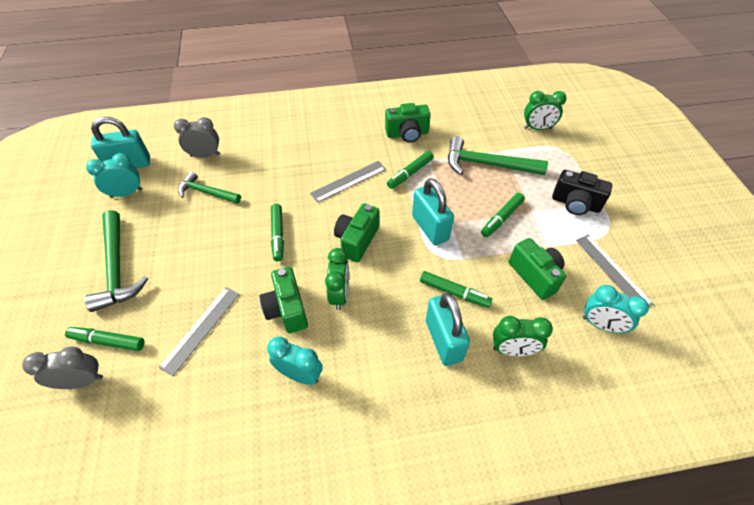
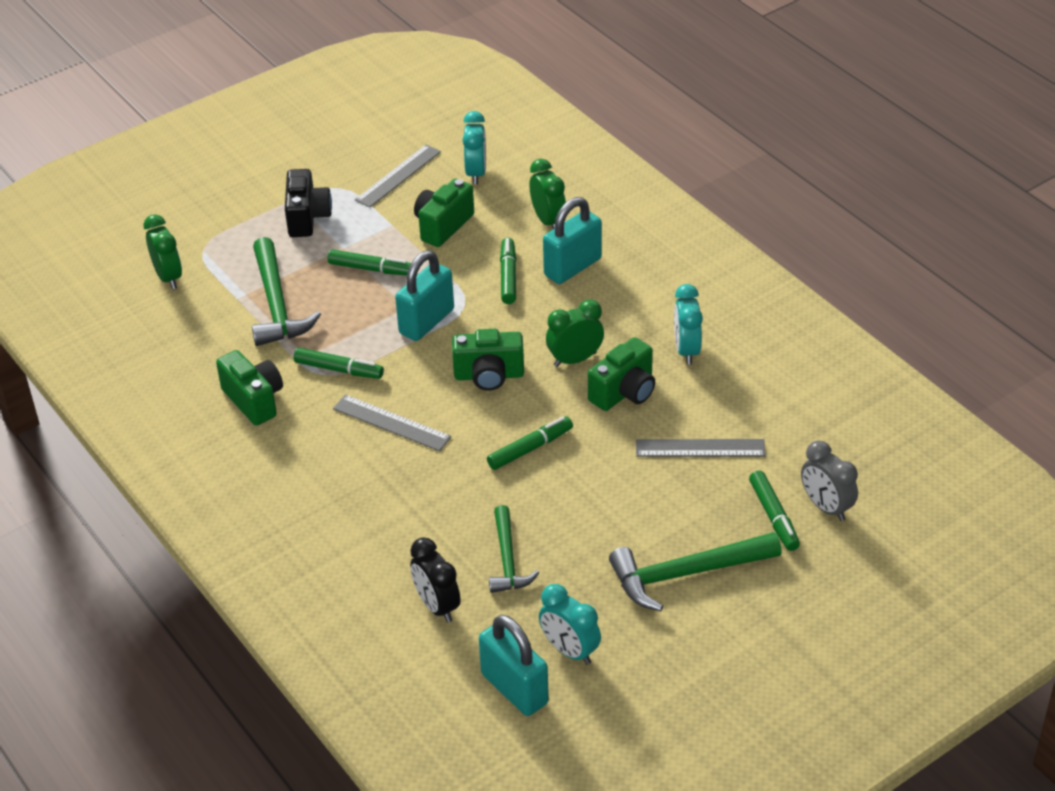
camera: 115 degrees left, 10 degrees down
green hammer [84,210,148,312] -> green hammer turned 150 degrees counterclockwise [609,532,782,611]
grey clock [174,117,220,158] -> black clock [410,537,461,622]

